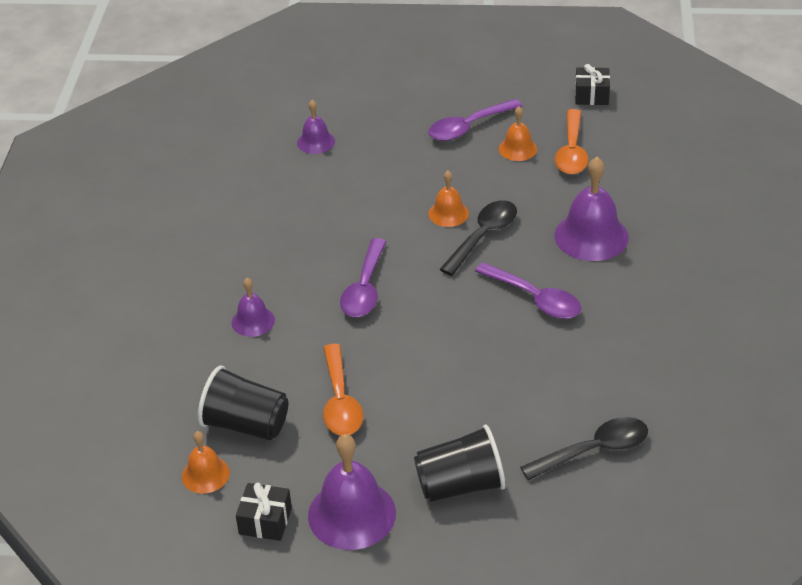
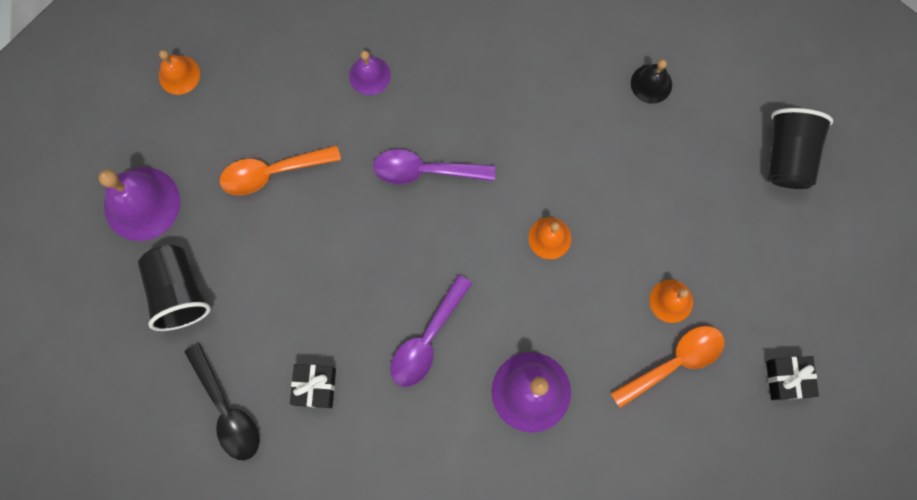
camera: 80 degrees right, 35 degrees up
black cup [198,365,288,440] -> black cup moved to [768,108,833,189]
black gift [236,483,292,541] -> black gift moved to [290,364,336,408]
purple bell [297,100,335,154] -> black bell [631,59,672,104]
purple spoon [428,99,522,141] -> none
black spoon [439,200,517,276] -> none
orange spoon [555,109,589,174] -> orange spoon turned 150 degrees clockwise [610,326,724,408]

